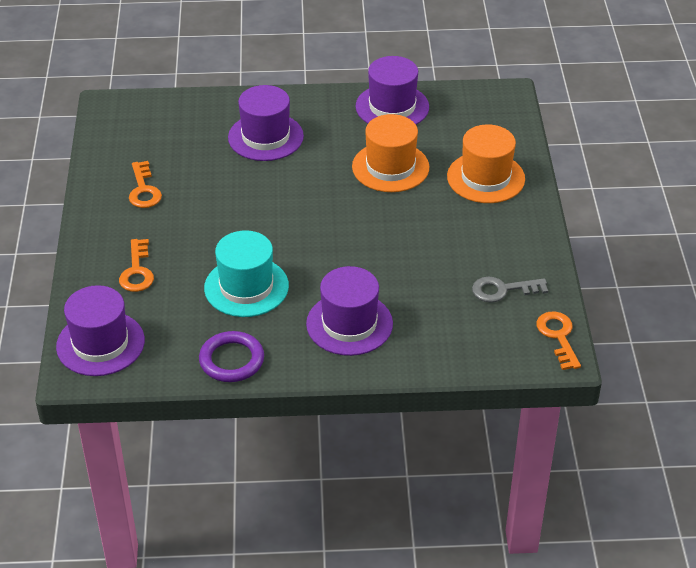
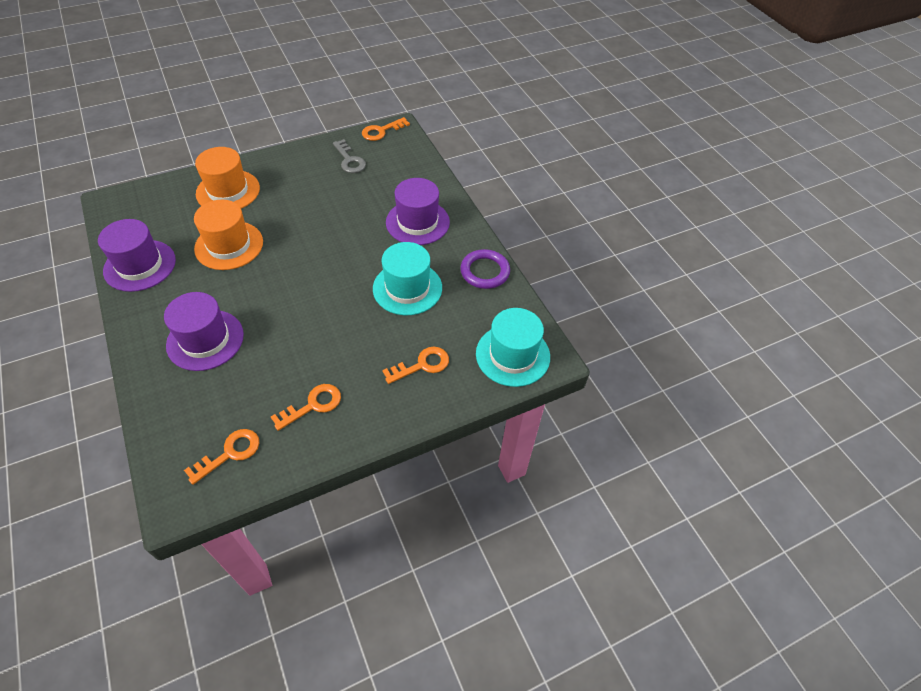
camera: 115 degrees left, 10 degrees up
purple hat [56,285,145,376] -> turquoise hat [476,308,550,387]
none -> orange key [184,429,259,485]

